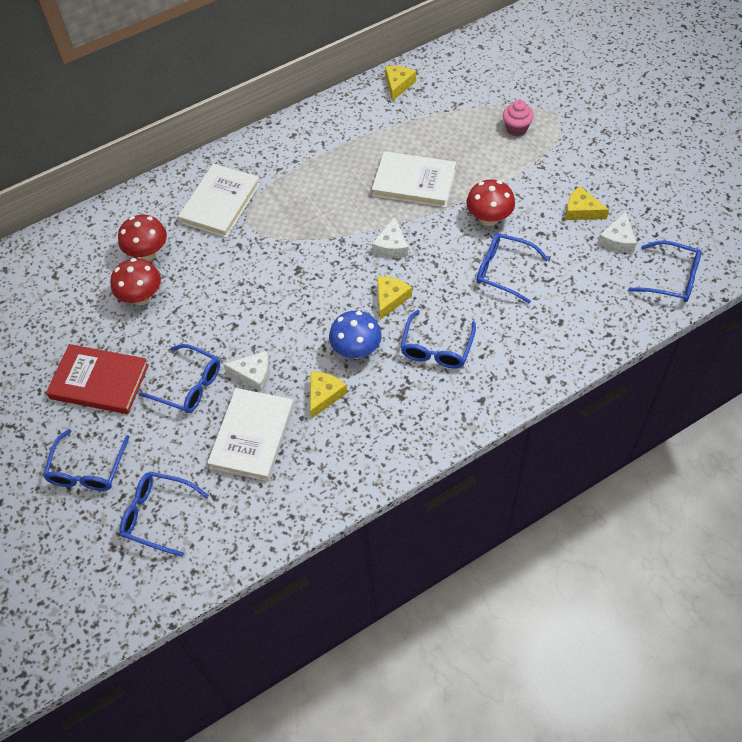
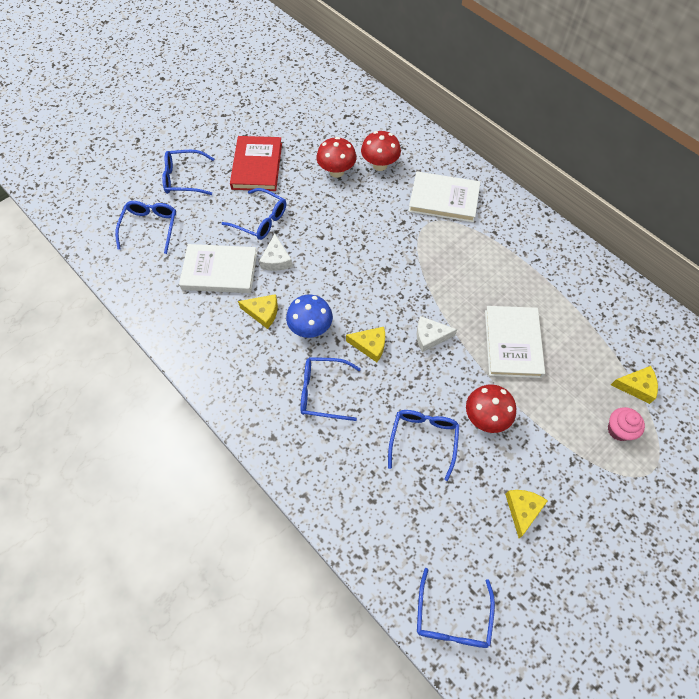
camera: 75 degrees right, 5 degrees up
blue glasses [139,344,220,413] -> blue glasses turned 75 degrees counterclockwise [222,188,286,240]
yellow cheese [385,66,416,101] -> yellow cheese moved to [611,366,658,404]
white cheese [598,211,637,253] -> none

